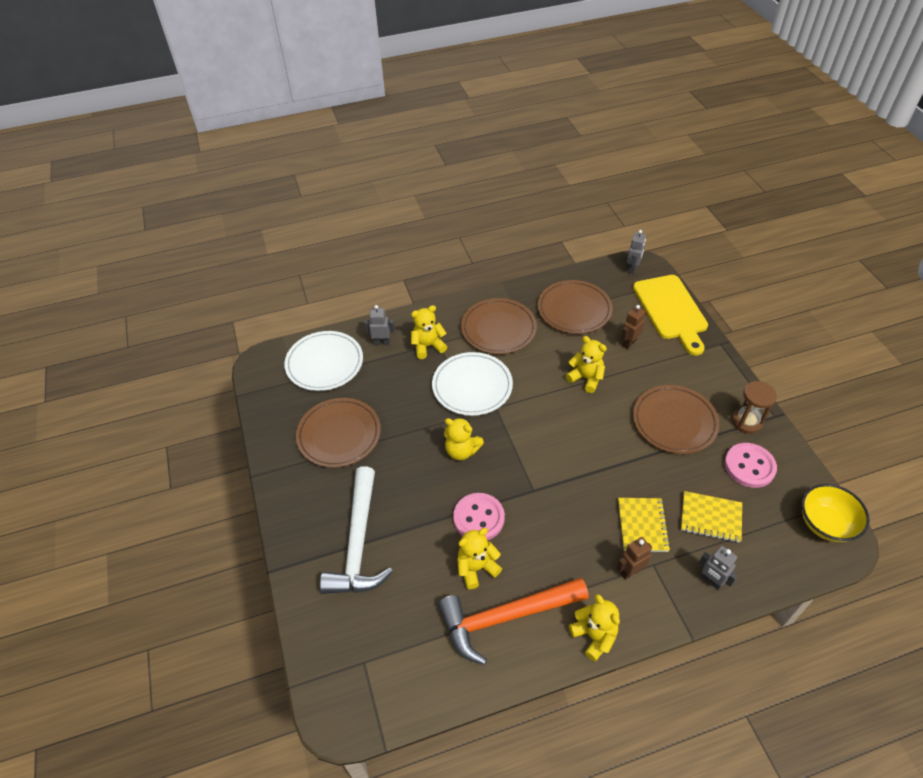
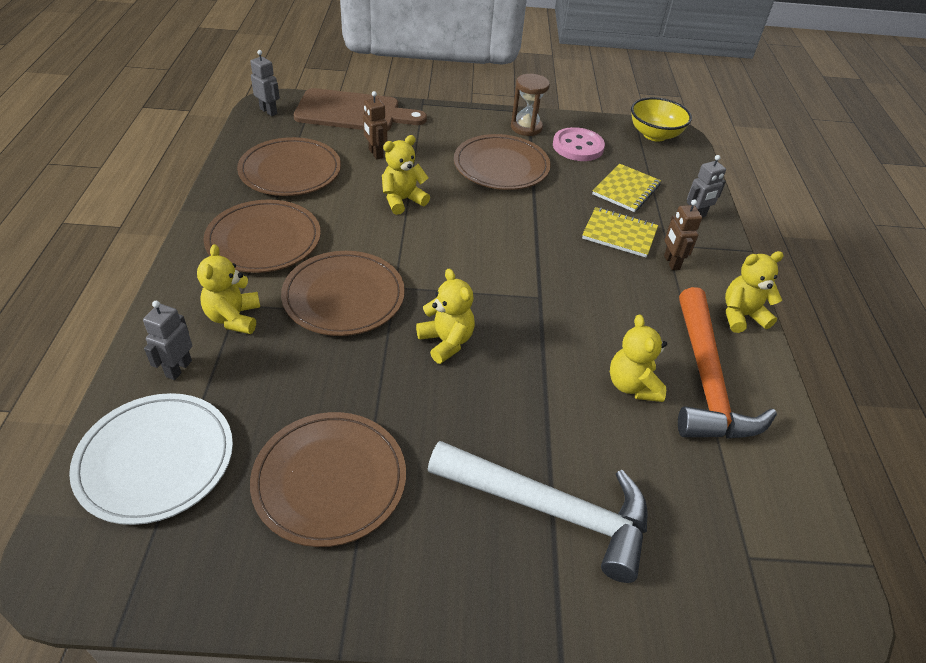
camera: 75 degrees left, 5 degrees down
white plate [432,352,513,416] -> brown plate [281,251,405,336]
yellow teddy bear [444,418,484,460] -> yellow teddy bear turned 75 degrees counterclockwise [416,269,475,364]
pink button [453,493,505,540] -> none
yellow cutting board [633,275,708,356] -> brown cutting board [294,88,427,131]

